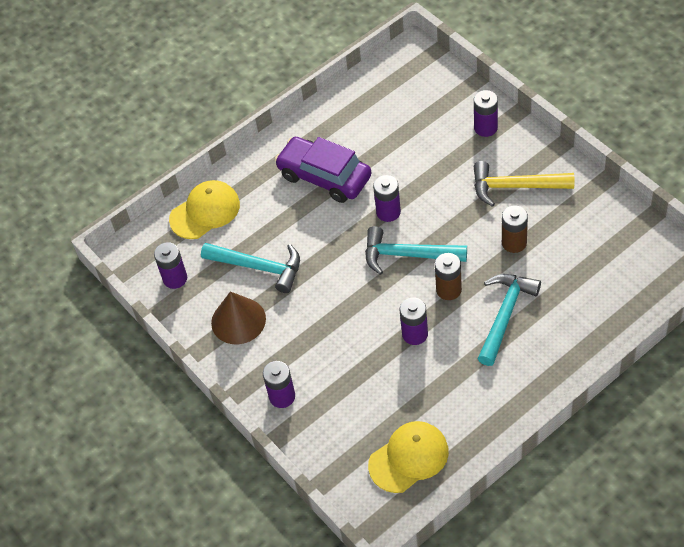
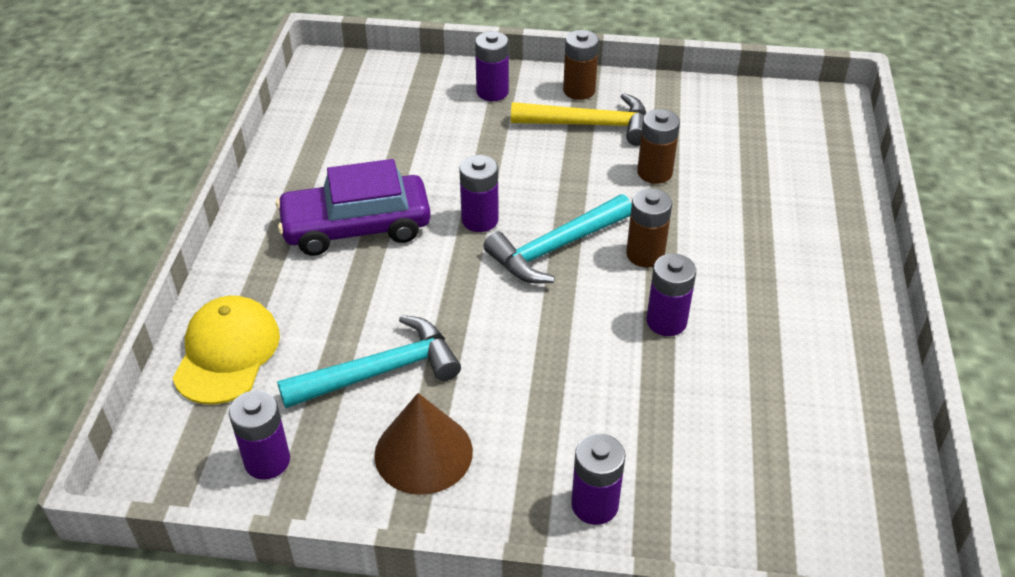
camera: 50 degrees left, 10 degrees down
yellow cap [368,421,449,493] -> none
yellow hammer [474,161,574,207] -> yellow hammer turned 135 degrees counterclockwise [511,93,646,146]
turquoise hammer [478,274,541,366] -> none
none -> brown battery [563,30,599,100]

